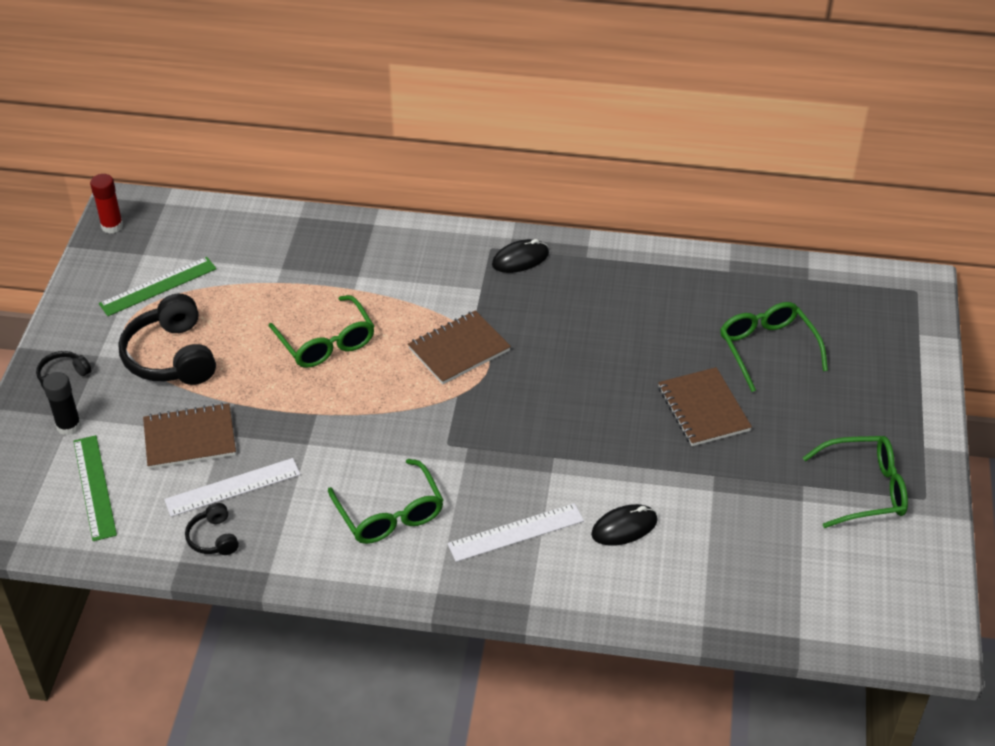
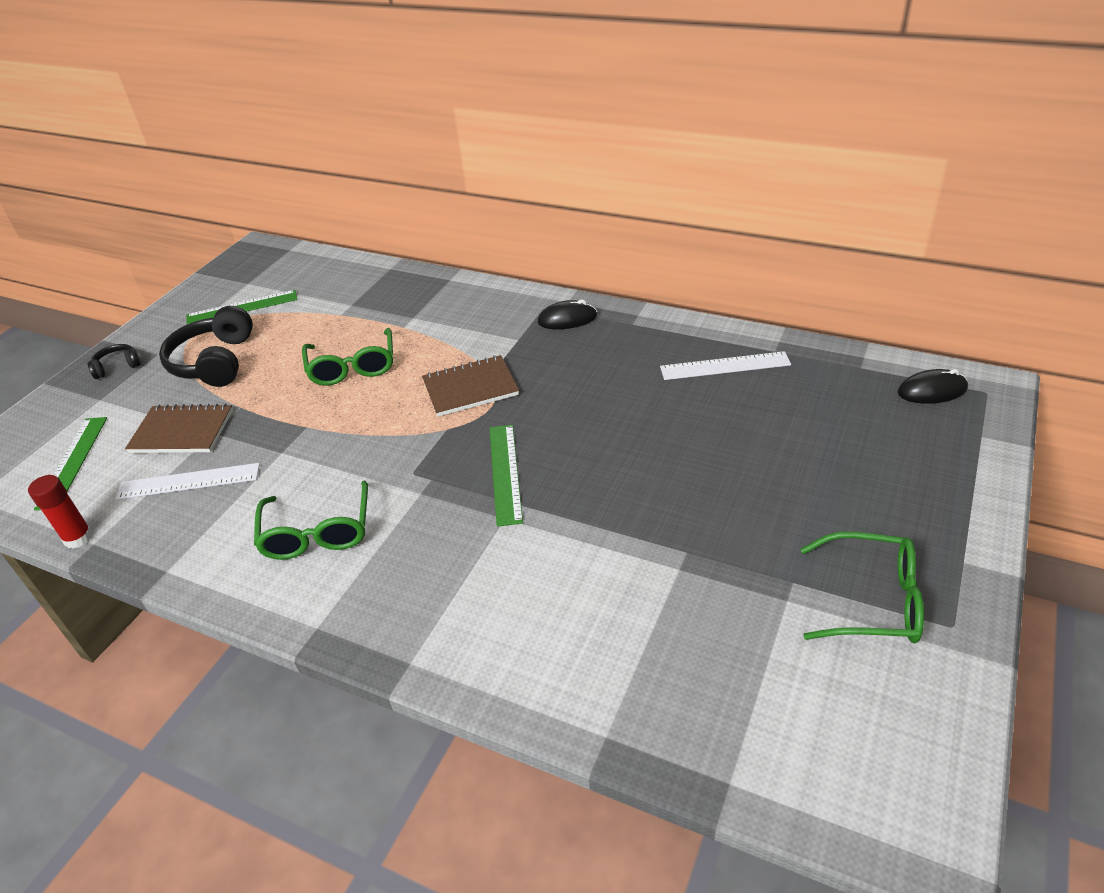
camera: 20 degrees right, 5 degrees down
black glue stick [43,372,81,435] -> none
red glue stick [90,174,123,234] -> red glue stick moved to [28,475,93,549]
black headphones [185,503,239,555] -> none
white ruler [447,503,584,562] -> white ruler moved to [660,351,791,380]
black mouse [591,504,658,546] -> black mouse moved to [897,369,968,404]
brown notebook [658,367,752,446] -> none
green glasses [720,302,828,392] -> none
none -> green ruler [490,425,523,527]

